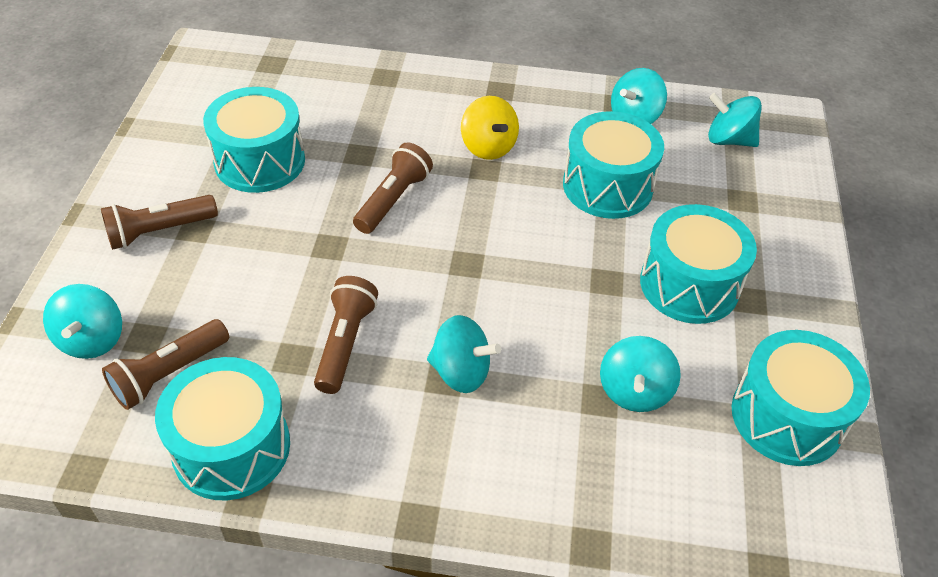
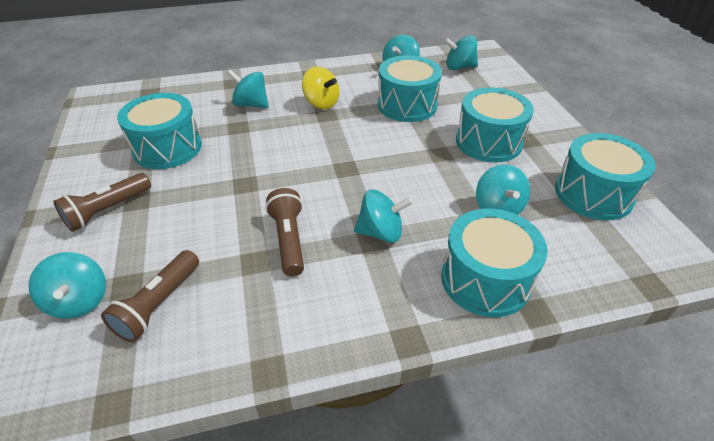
camera: 20 degrees left, 5 degrees down
turquoise drum [155,357,290,500] -> turquoise drum moved to [441,208,548,317]
brown flashlight [353,142,433,234] -> none
none -> turquoise spinning top [227,69,269,108]

